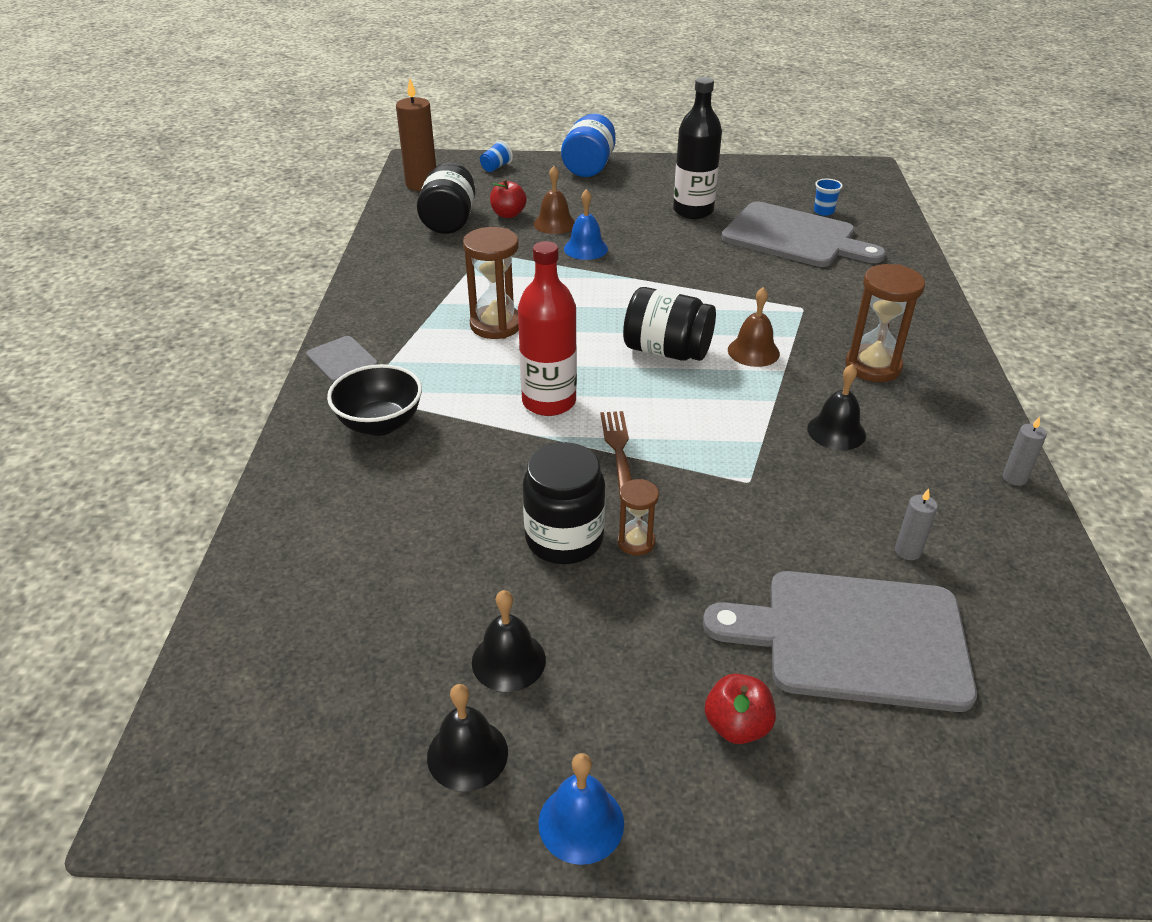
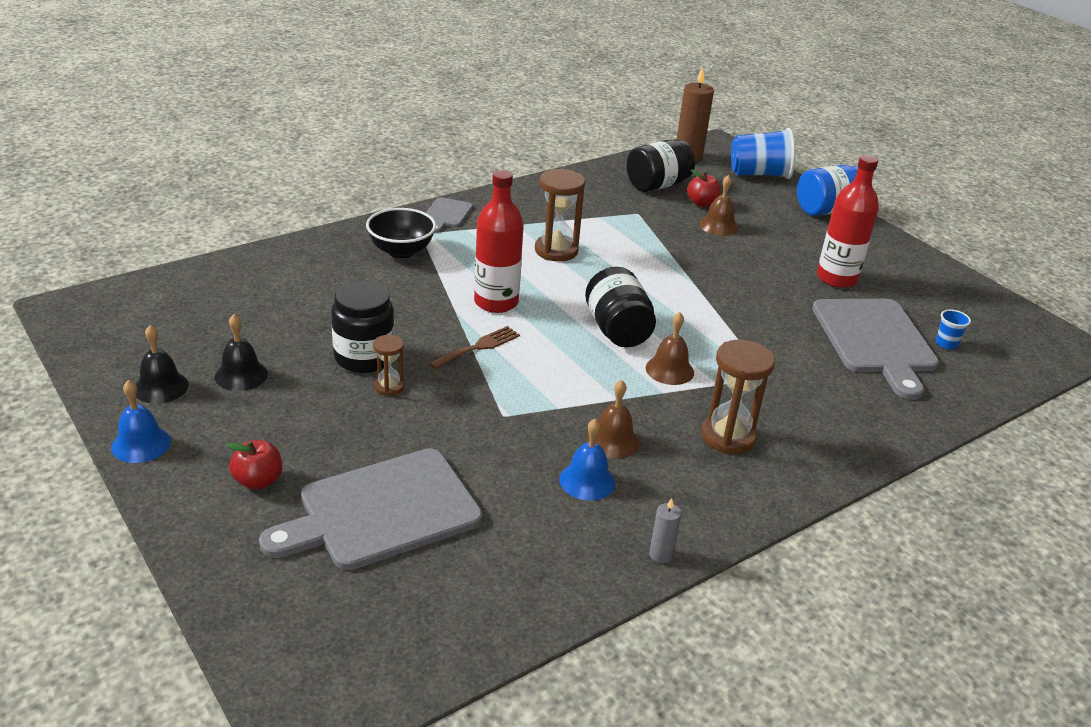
camera: 50 degrees right, 5 degrees down
blue cup [480,140,513,172] -> blue cup [731,128,795,179], size x2.19
blue bell [564,189,608,260] -> blue bell moved to [559,419,615,501]
black bottle [673,77,722,219] -> red bottle [817,155,879,288]
grey cutting board [703,571,977,712] -> grey cutting board turned 90 degrees counterclockwise [259,448,483,570]
black bell [807,364,866,450] -> brown bell [586,380,640,459]
grey candle [895,489,938,560] -> none

